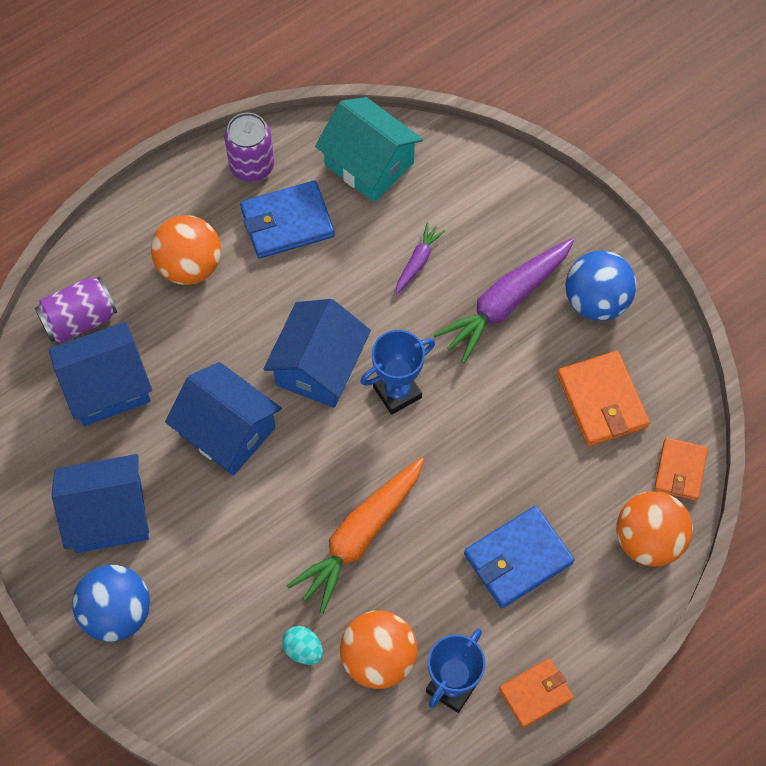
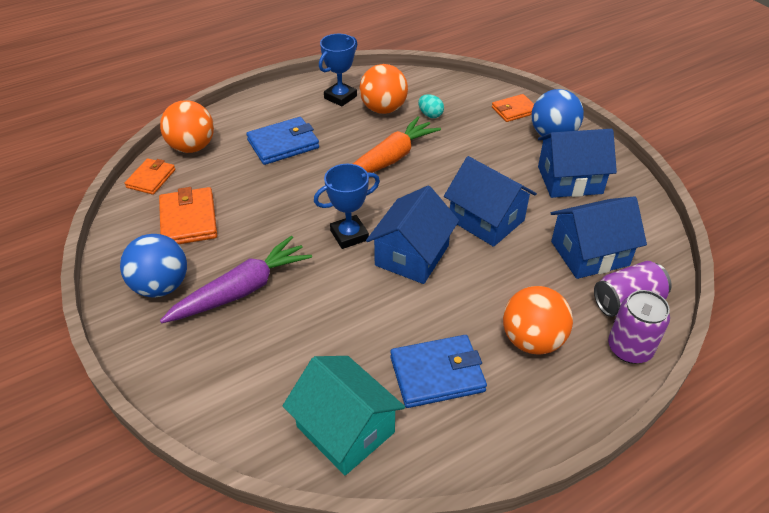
camera: 175 degrees left, 20 degrees down
purple can [224,113,274,182] -> purple can moved to [608,290,670,364]
purple carrot [396,223,445,294] -> none
orange wallet [499,658,574,728] -> orange wallet moved to [492,94,534,122]

